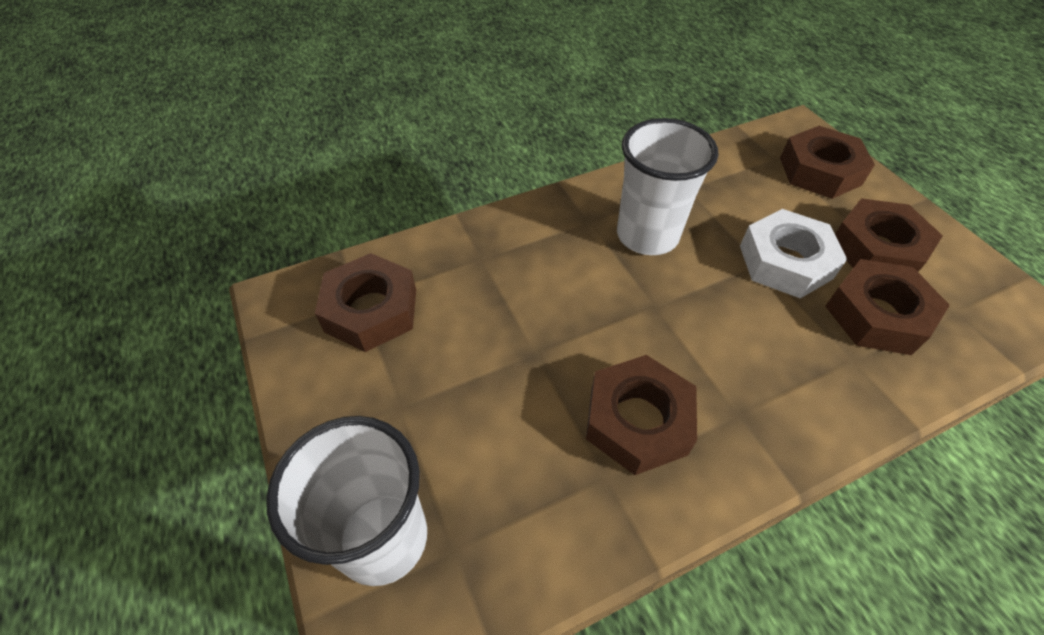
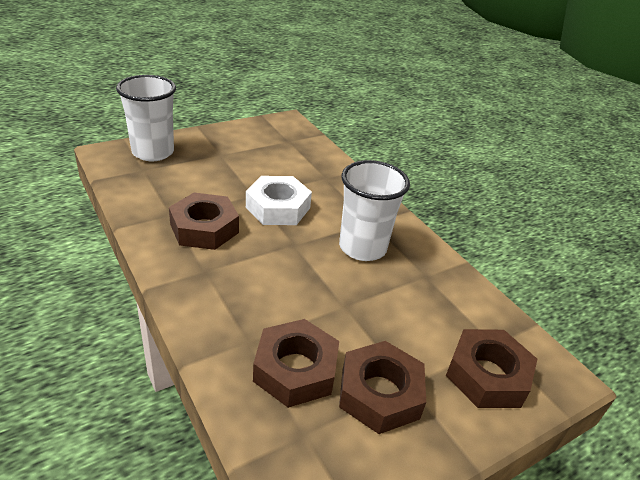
camera: 80 degrees right, 15 degrees down
brown nut [315,253,416,352] -> none
white nut [740,209,847,298] -> white nut moved to [246,176,312,225]

